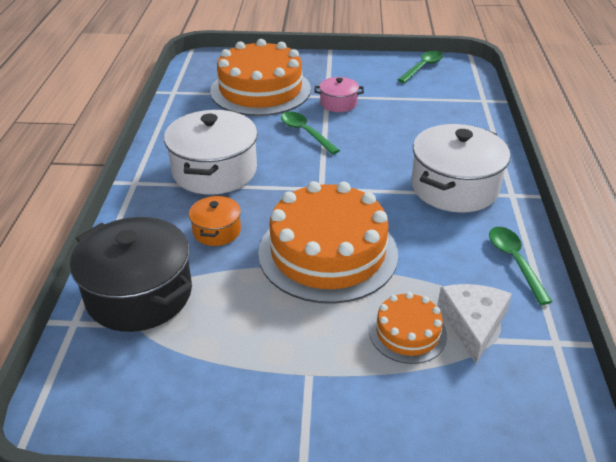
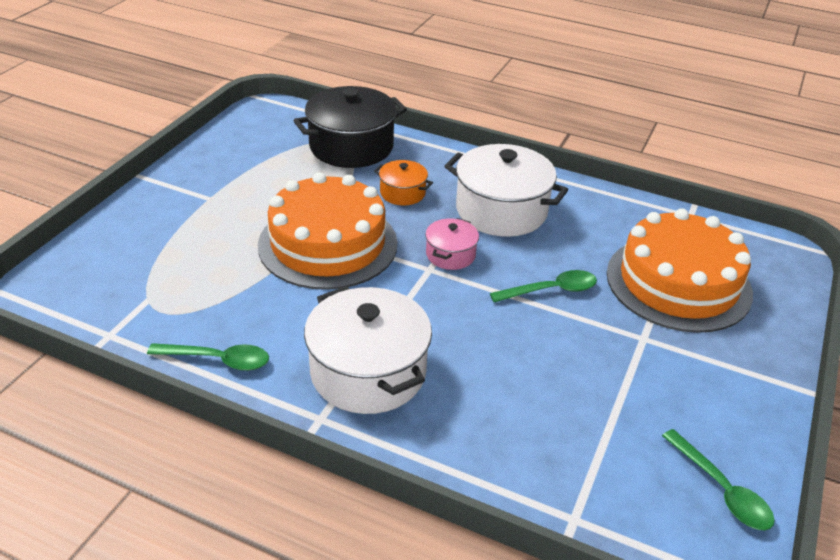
camera: 110 degrees right, 0 degrees up
pink pot [315,77,364,112] -> pink pot moved to [425,218,479,270]
orange cake [369,292,447,364] -> none
white cheese [437,284,512,364] -> none

